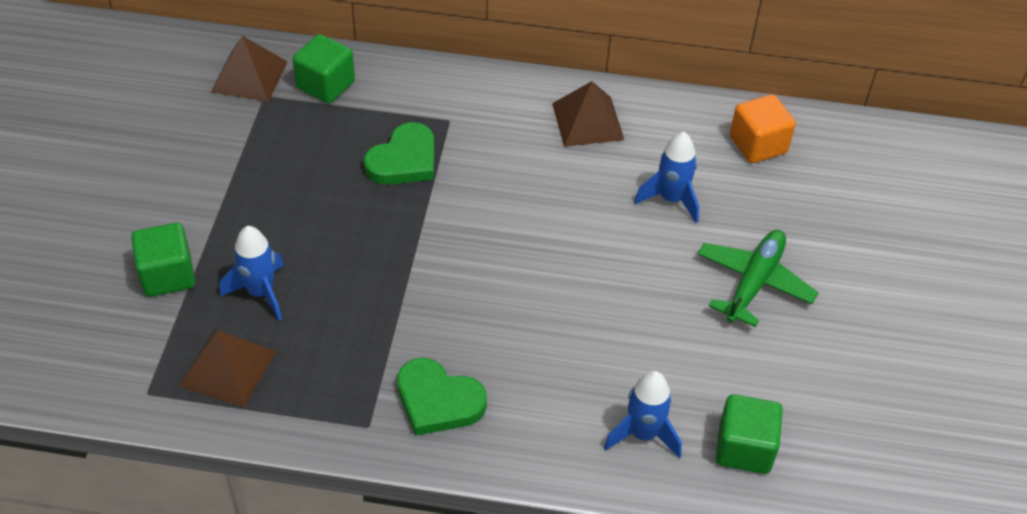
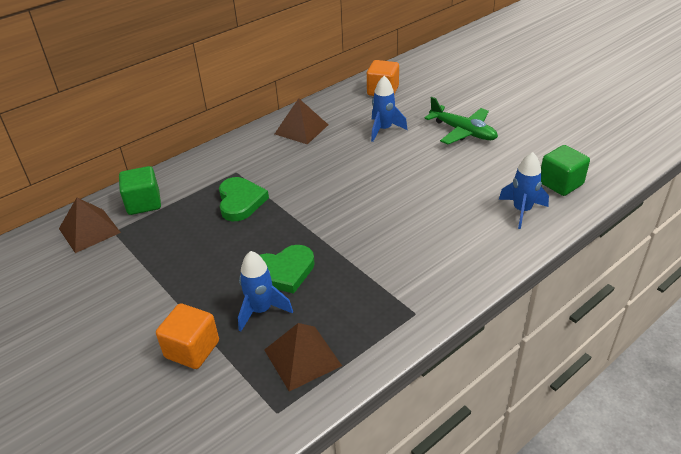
camera: 45 degrees left, 10 degrees down
green cube [131,223,195,297] -> orange cube [156,303,219,369]
green heart [397,358,487,436] -> green heart moved to [259,245,315,294]
green plane [698,230,819,327] -> green plane turned 150 degrees clockwise [424,97,498,144]

